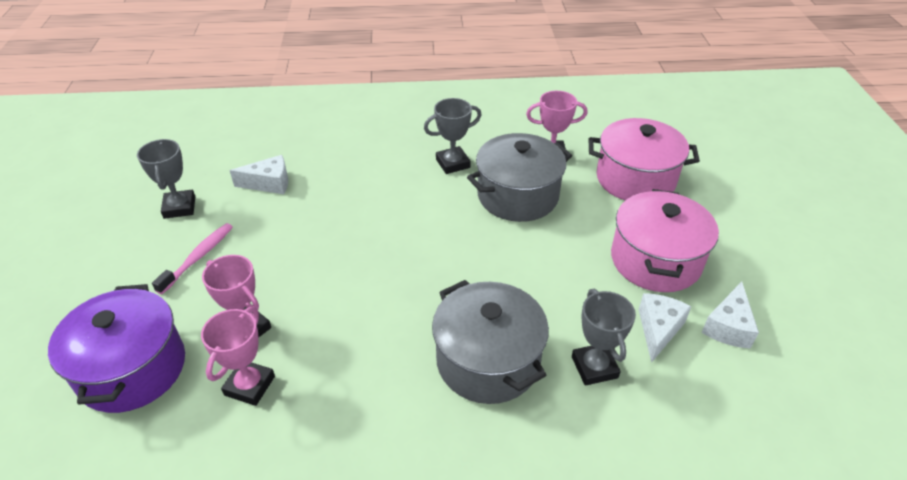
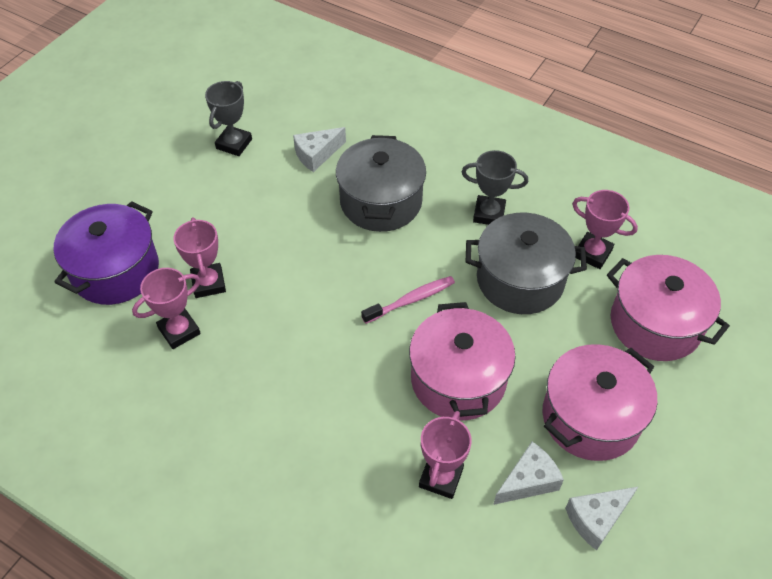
camera: 35 degrees right, 10 degrees up
pink toothbrush [152,223,233,294] -> pink toothbrush moved to [361,276,455,324]
white cheese [230,155,288,194] -> white cheese turned 120 degrees clockwise [293,127,346,172]
grey pot [432,280,549,404] -> grey pot moved to [336,135,426,232]
grey trophy [572,289,636,386] -> pink trophy [419,411,472,499]
none -> pink pot [409,302,516,420]

